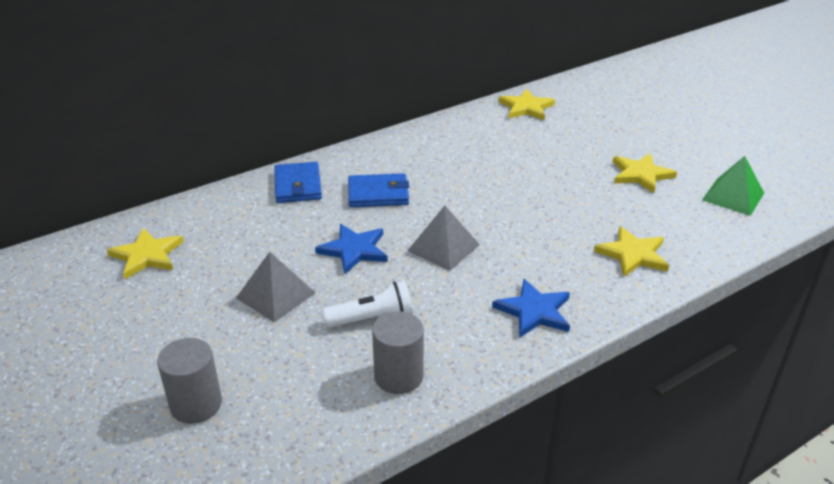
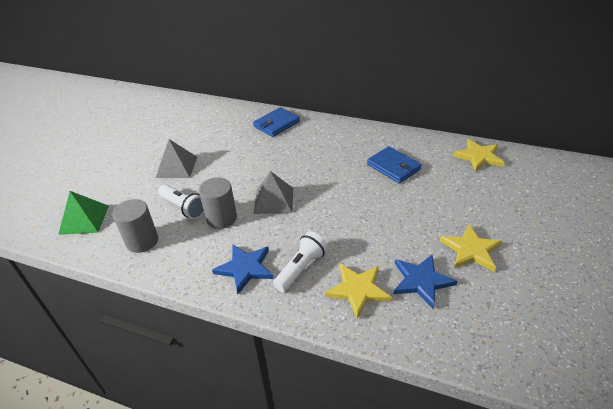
camera: 55 degrees right, 5 degrees up
yellow star [107,228,184,279] -> none
grey cylinder [157,338,222,424] -> grey cylinder moved to [199,177,237,229]
blue star [315,224,388,274] -> blue star moved to [394,255,457,308]
blue wallet [348,173,409,207] -> blue wallet moved to [367,146,422,184]
green pyramid [702,156,764,216] -> green pyramid moved to [58,191,109,235]
none -> white flashlight [273,231,328,292]

